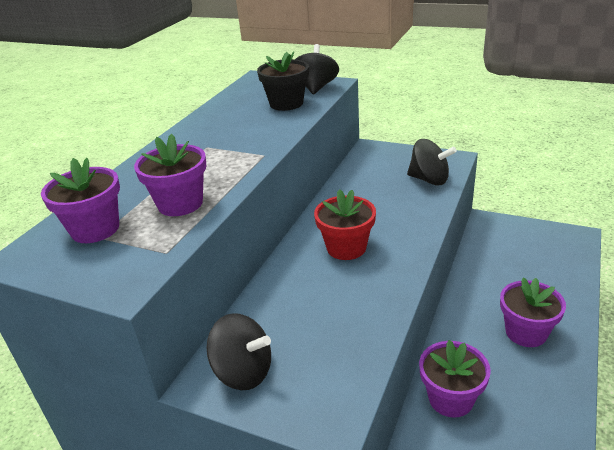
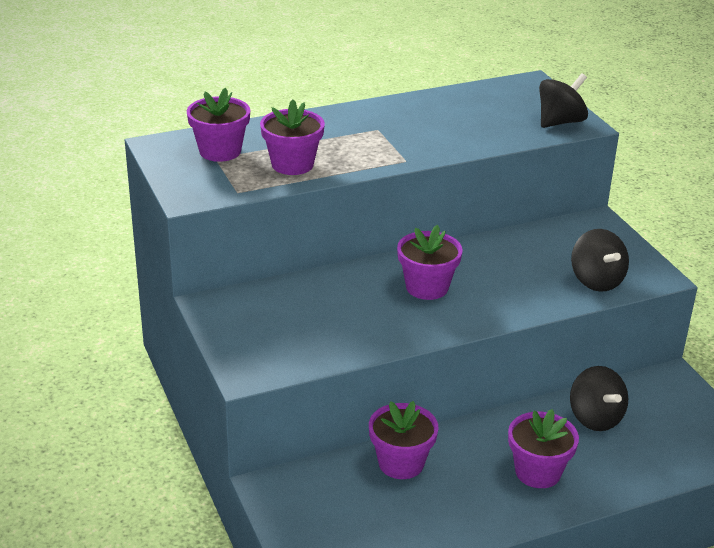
camera: 40 degrees right, 0 degrees up
black spinning top [207,313,271,390] -> black spinning top moved to [570,366,628,431]
black flower pot [257,51,309,111] -> none
red flower pot [314,189,376,260] -> purple flower pot [397,225,463,300]

